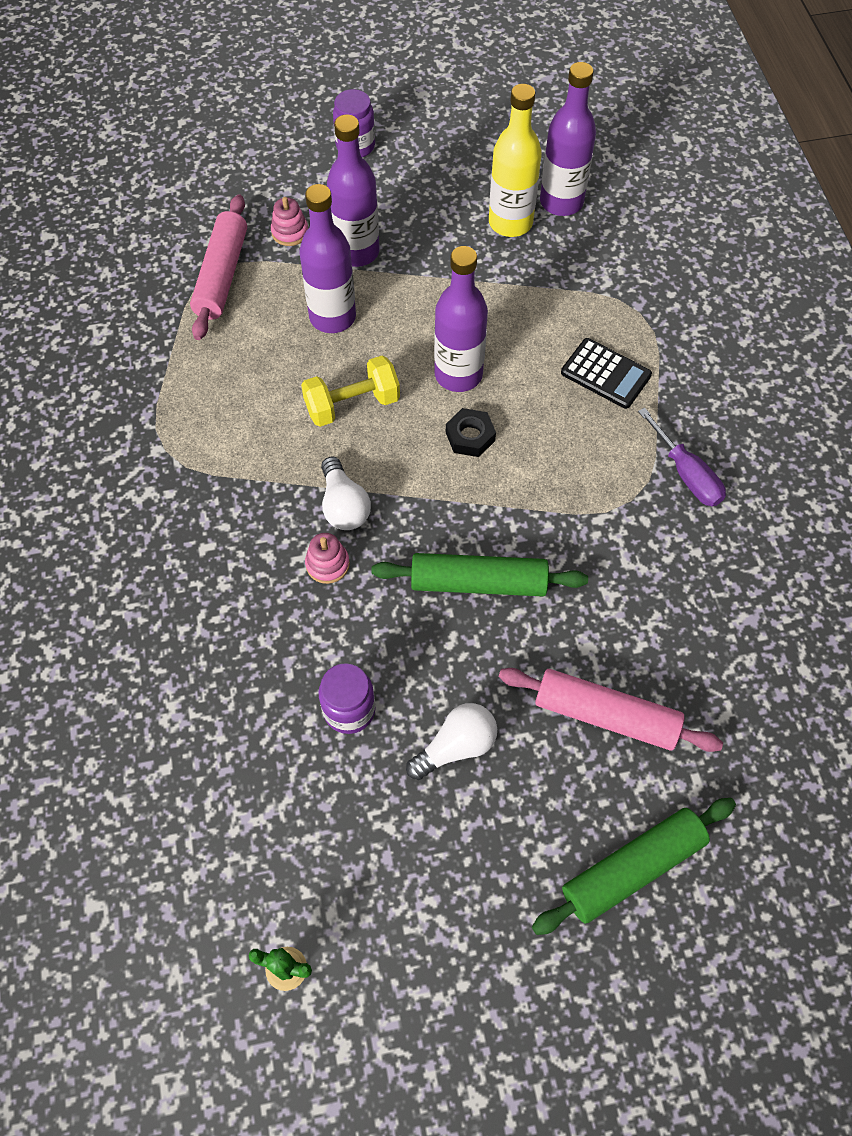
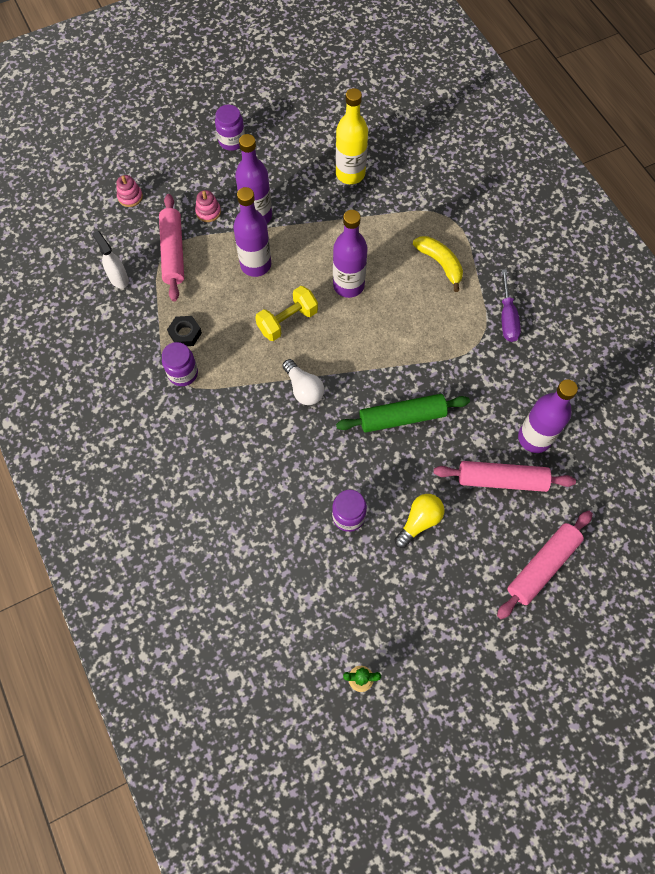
camera: 15 degrees left, 5 degrees up
pink stacking toy [305,533,350,584] -> pink stacking toy moved to [117,175,143,207]
white light bulb [406,703,497,780] -> yellow light bulb [395,494,445,548]
black nut [446,408,496,457] -> black nut moved to [167,316,202,346]
green rolling pin [532,798,736,935] -> pink rolling pin [497,511,593,619]
purple bottle [540,62,596,216] -> purple bottle moved to [518,379,578,453]
black calculator [561,338,652,409] -> yellow banana [413,236,463,292]
purple screwdriver [638,408,726,507] -> purple screwdriver turned 45 degrees clockwise [501,269,521,342]
none -> white spray bottle [92,231,129,289]
none -> purple jar [162,342,198,386]

